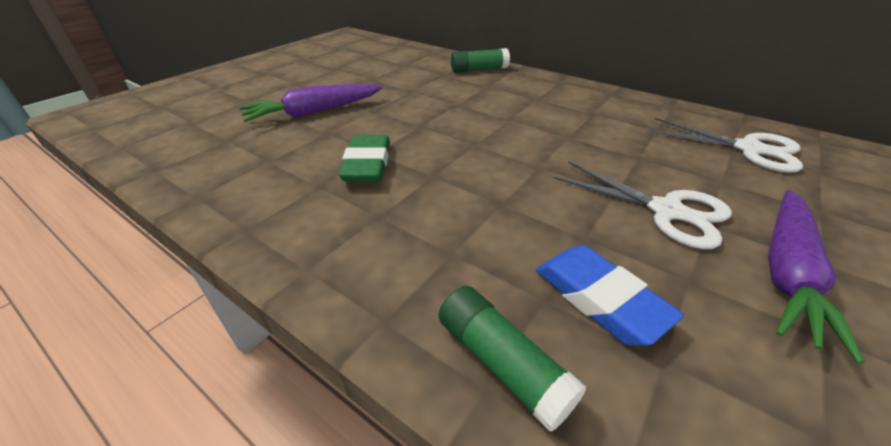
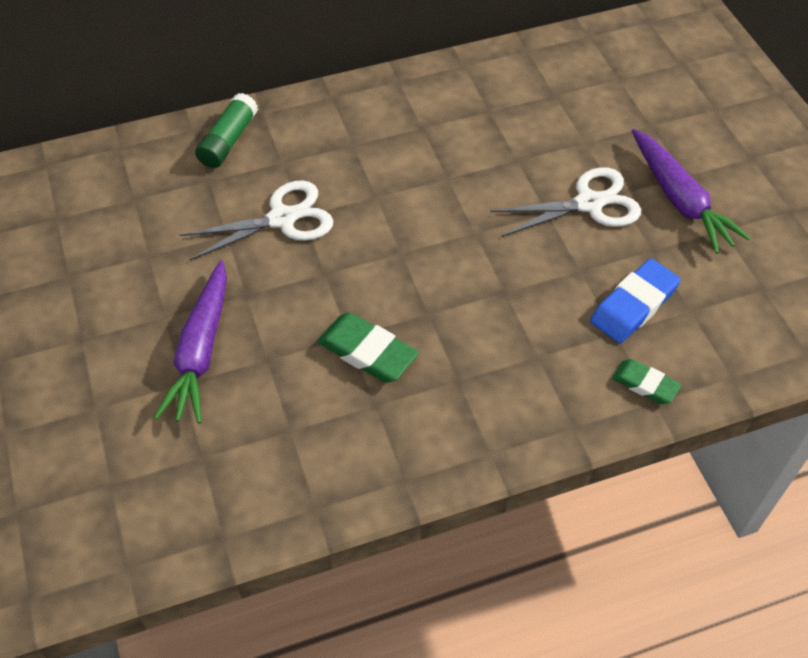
camera: 55 degrees left, 15 degrees up
green glue stick [439,286,587,432] -> green eraser [612,359,681,404]
blue eraser [536,245,684,345] -> blue eraser turned 45 degrees counterclockwise [590,258,681,343]
white scissors [649,118,803,173] -> white scissors moved to [180,180,334,261]

